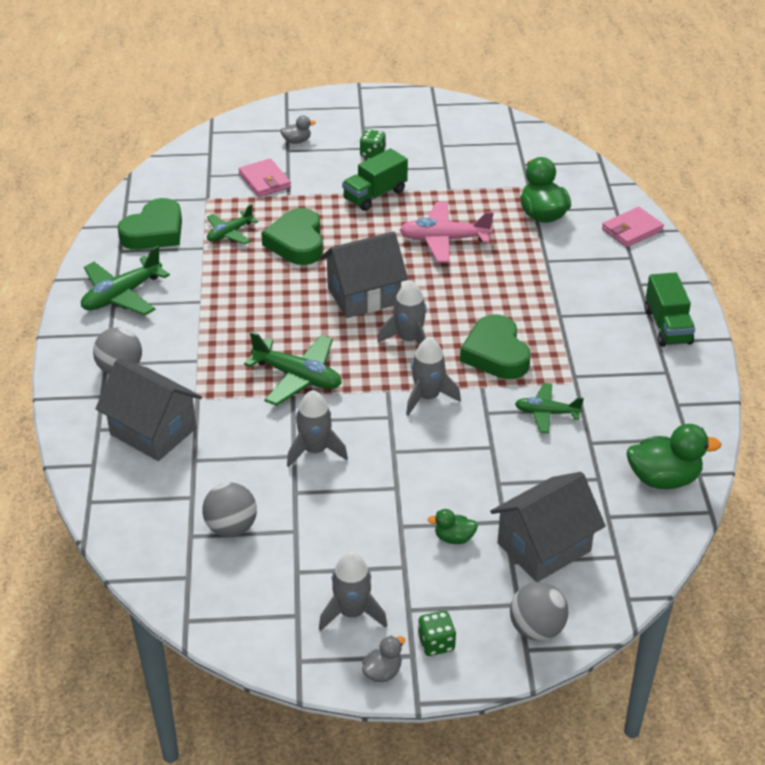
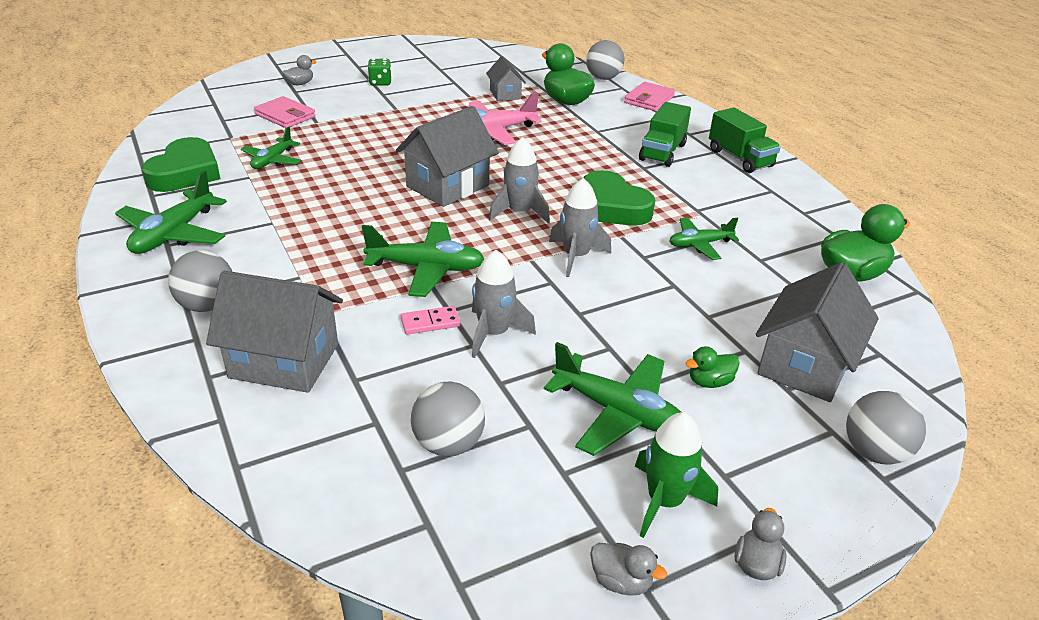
camera: 25 degrees left, 5 degrees down
green heart [261,208,323,265] -> none
grey rocket [319,552,388,631] -> green rocket [635,412,718,538]
green truck [342,149,408,211] -> green truck moved to [639,102,691,167]
green dice [418,611,456,656] -> none
none -> pink domino [401,306,461,335]
none -> grey house [486,56,526,101]
none -> green plane [544,342,681,456]
none -> grey ball [586,40,624,80]
none -> grey duck [590,543,667,596]

